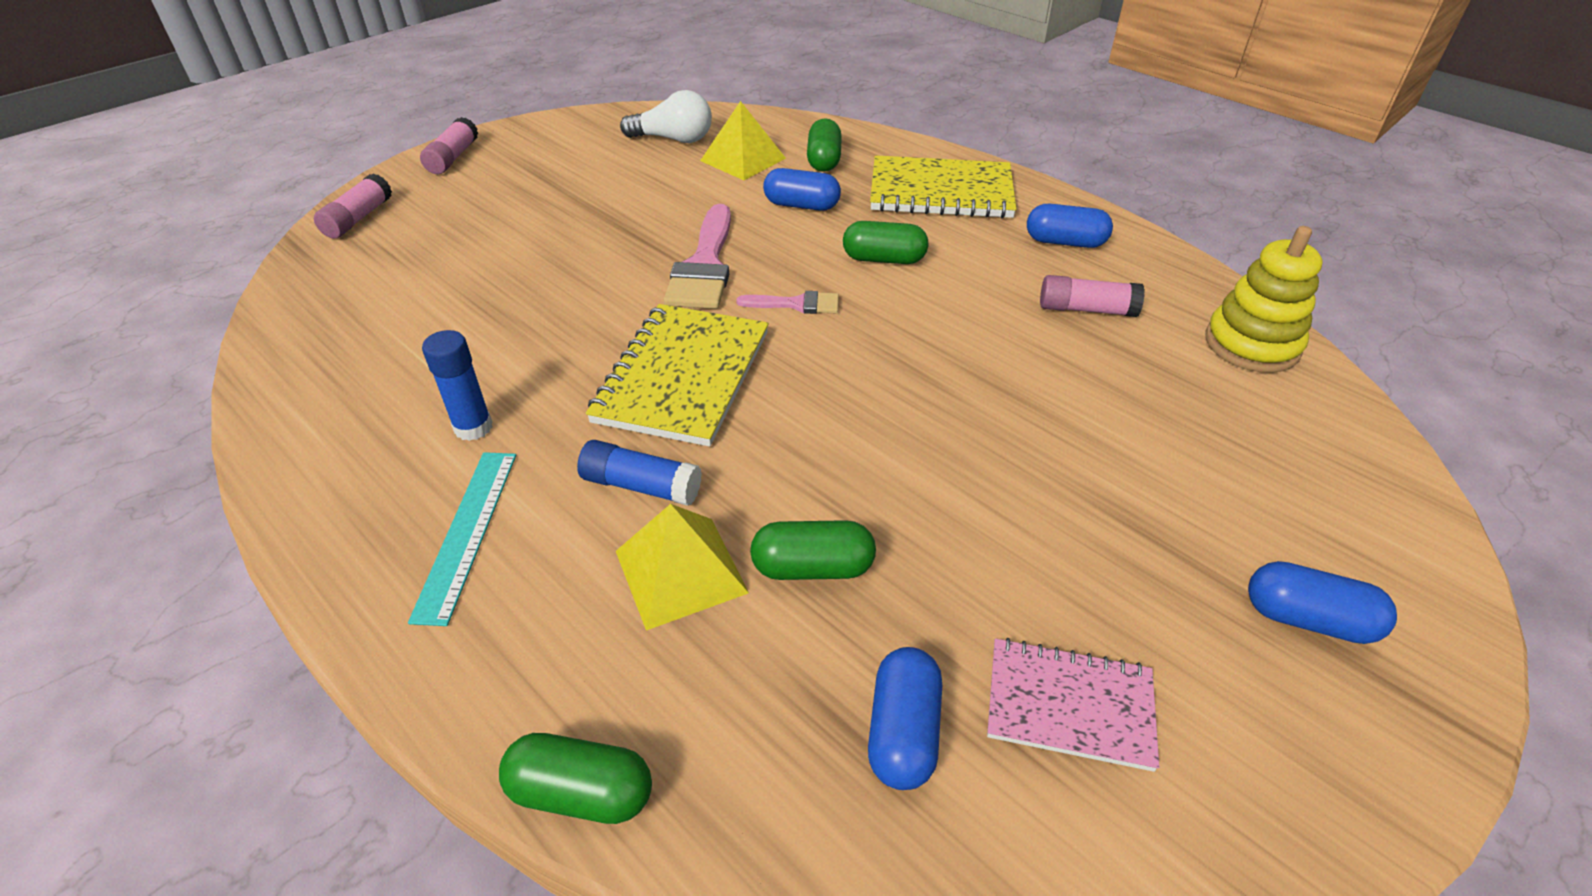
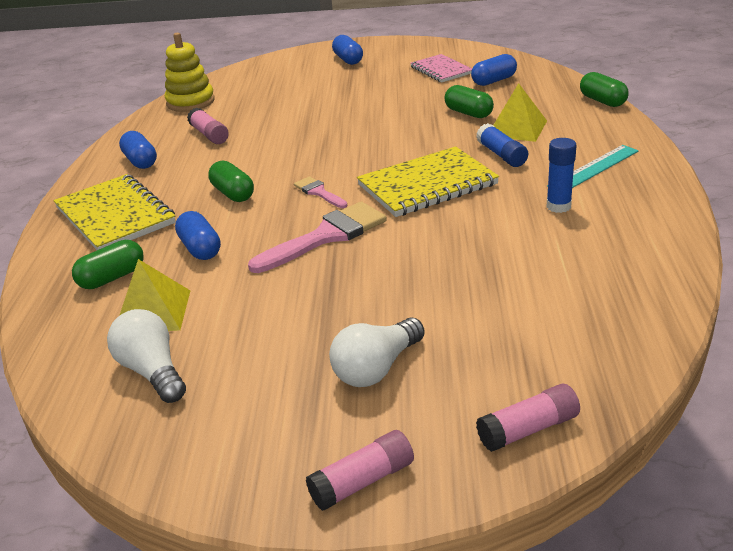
camera: 130 degrees left, 10 degrees down
none -> white light bulb [329,317,425,387]

